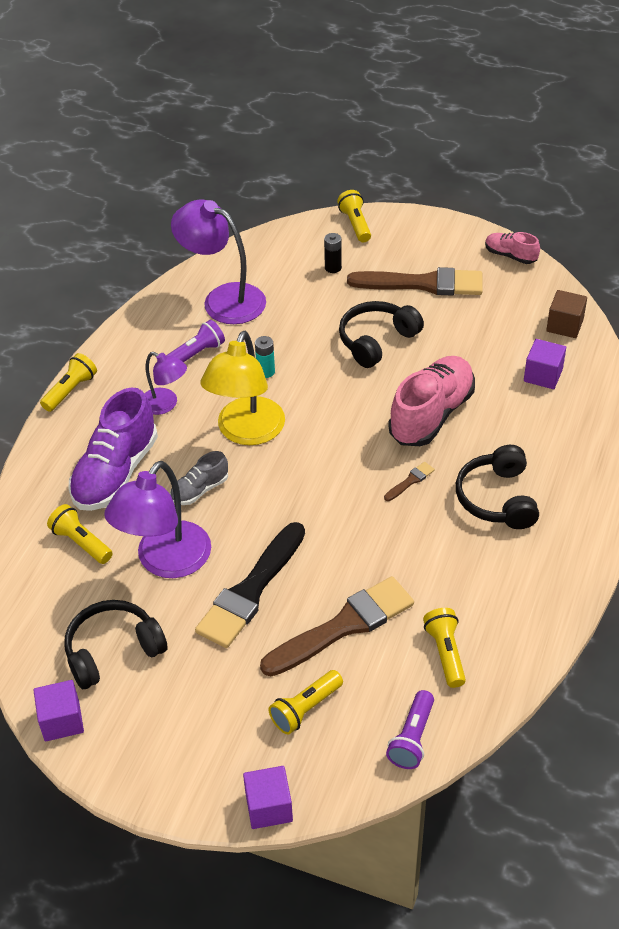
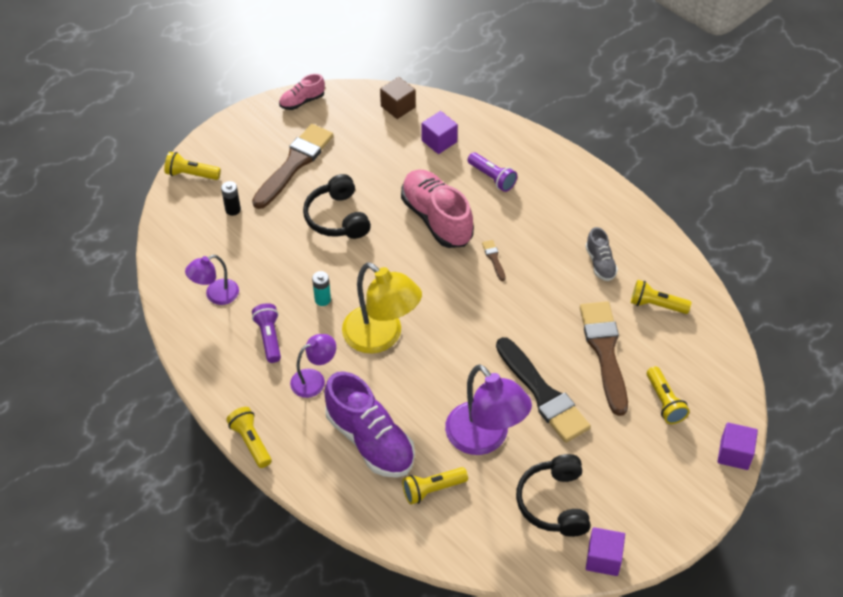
camera: 65 degrees left, 5 degrees up
grey shoe [170,451,228,505] -> grey shoe moved to [585,227,618,281]
purple lamp [171,199,266,324] -> purple lamp [185,255,239,305], size x0.57
purple flashlight [386,690,434,769] -> purple flashlight moved to [468,152,517,192]
black headphones [456,445,539,529] -> none

